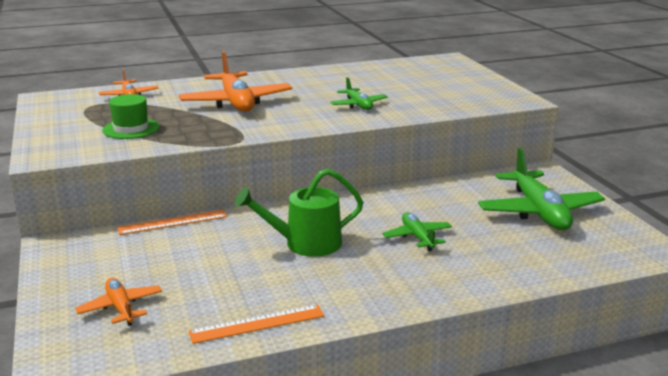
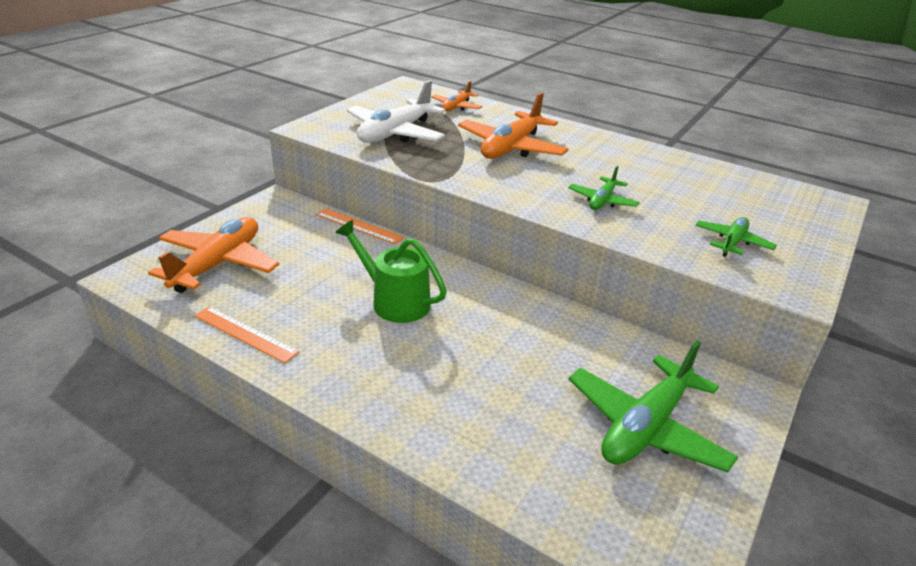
camera: 50 degrees right, 10 degrees up
orange plane [76,278,162,326] -> orange plane [148,217,279,293], size x1.89
green hat [102,94,160,139] -> white plane [347,80,445,143]
green plane [383,212,452,251] -> green plane moved to [695,217,777,257]

